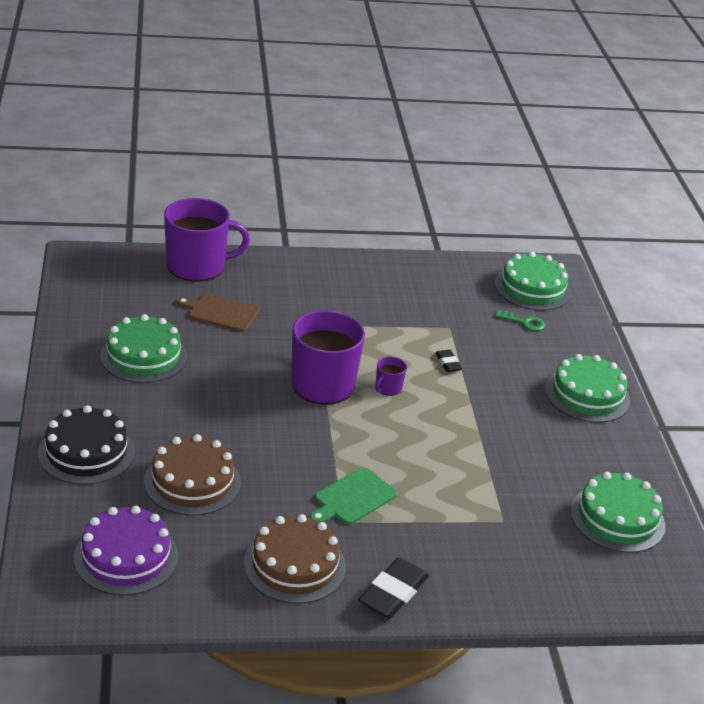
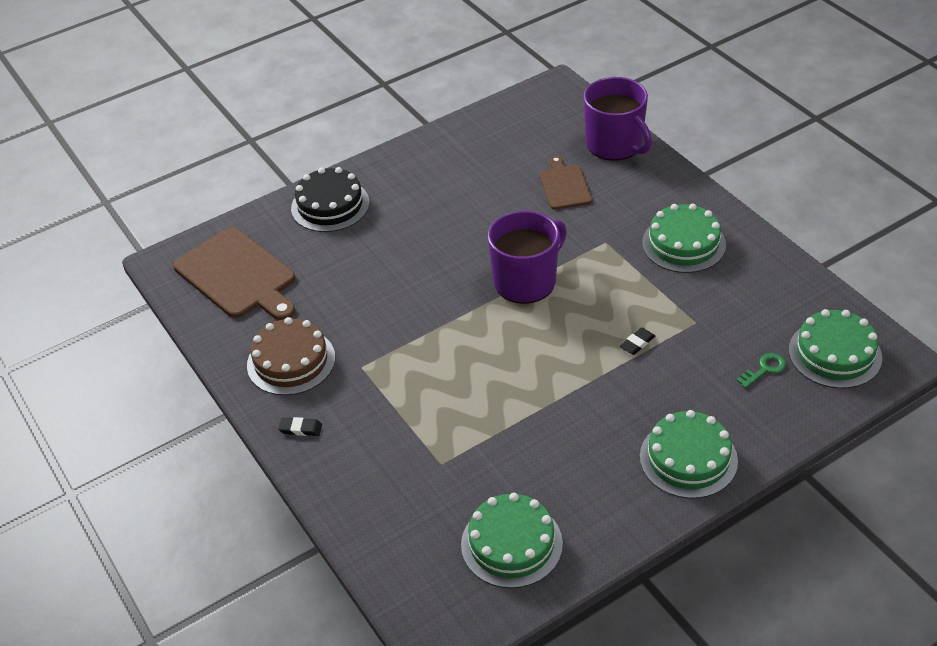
camera: 70 degrees right, 10 degrees up
purple cake [73,506,178,595] -> brown cutting board [173,227,296,320]
green cake [100,314,187,383] -> green cake moved to [642,203,726,273]
brown cake [144,434,241,516] -> none
green cutting board [310,468,397,524] -> none
black eraser [358,557,429,618] -> black eraser [278,417,322,436], size x0.53
purple mug [376,357,407,396] -> none
green key [495,310,545,331] -> green key turned 120 degrees counterclockwise [737,353,786,388]

